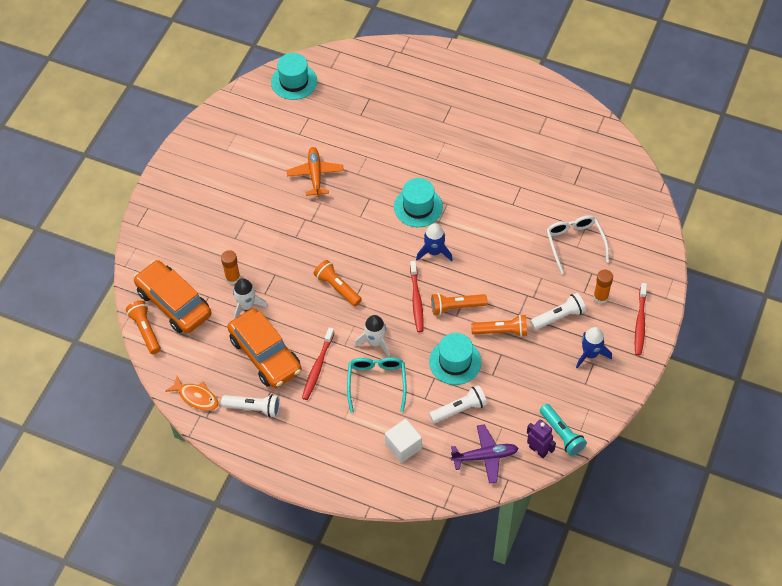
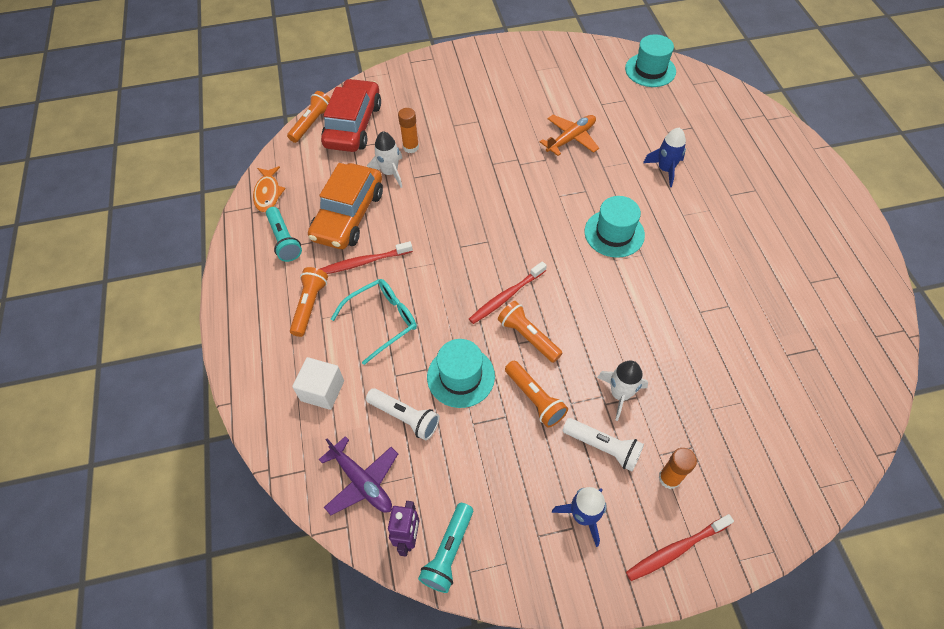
camera: 55 degrees right, 0 degrees up
orange car [134,260,211,333] -> red car [321,78,381,152]
white flashlight [221,394,280,417] -> turquoise flashlight [266,207,302,262]
orange flashlight [314,260,362,306] -> orange flashlight moved to [290,267,328,337]
white rocket [354,315,390,357] -> white rocket moved to [597,360,648,421]
blue rocket [416,223,453,261] -> blue rocket moved to [643,127,686,187]
white glasses [546,215,609,274] -> none

